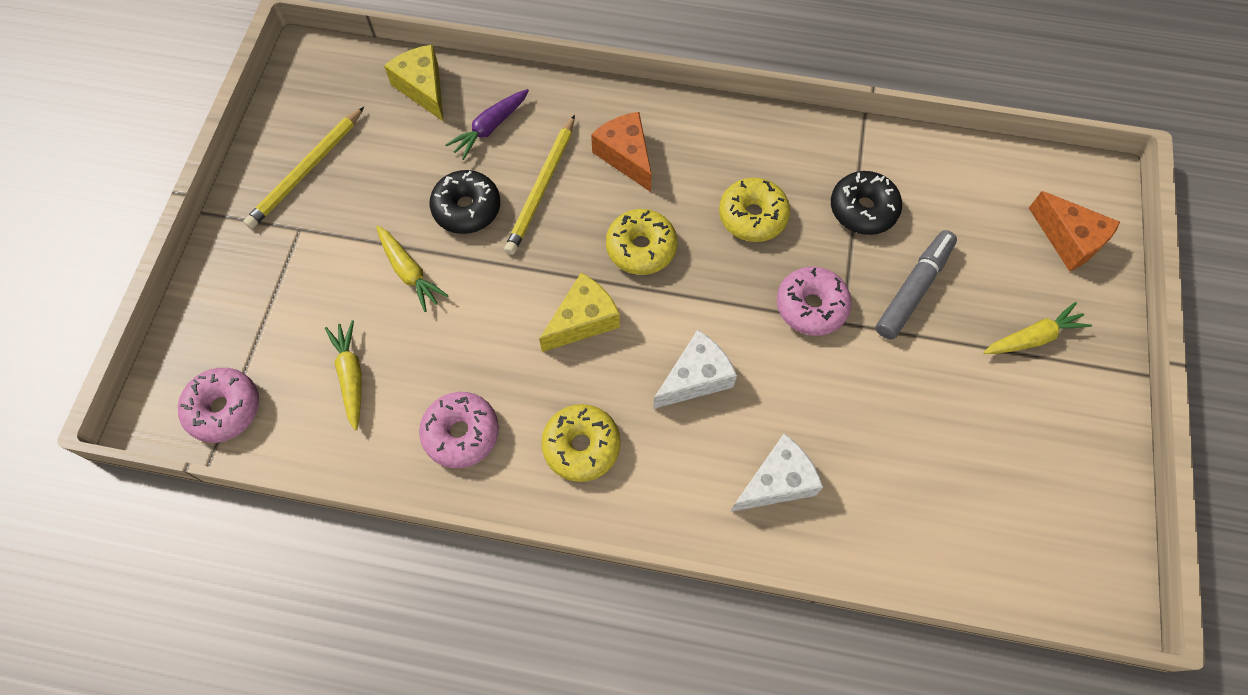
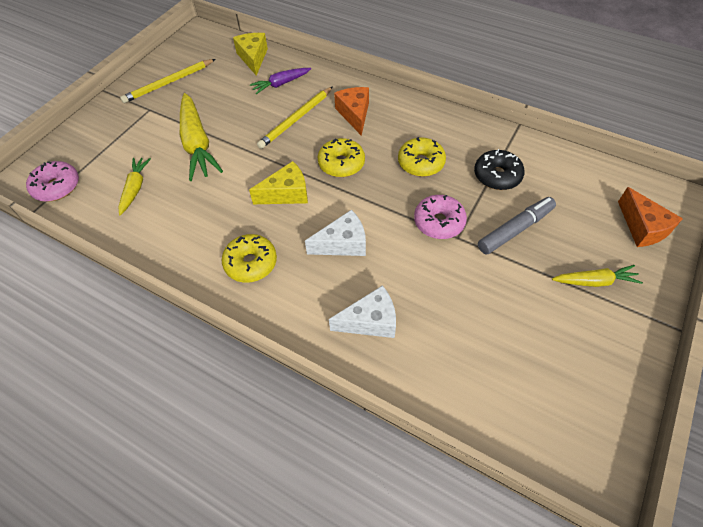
camera: 20 degrees right, 10 degrees down
yellow carrot [376,226,449,312] -> yellow carrot [180,93,223,181], size x1.77
pink donut [419,392,499,468] -> none
black donut [429,170,500,234] -> none

